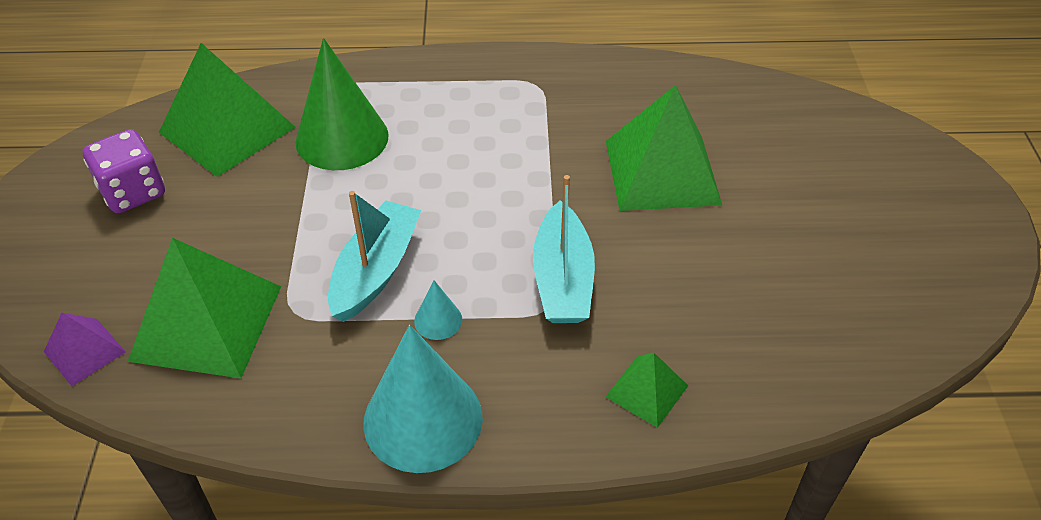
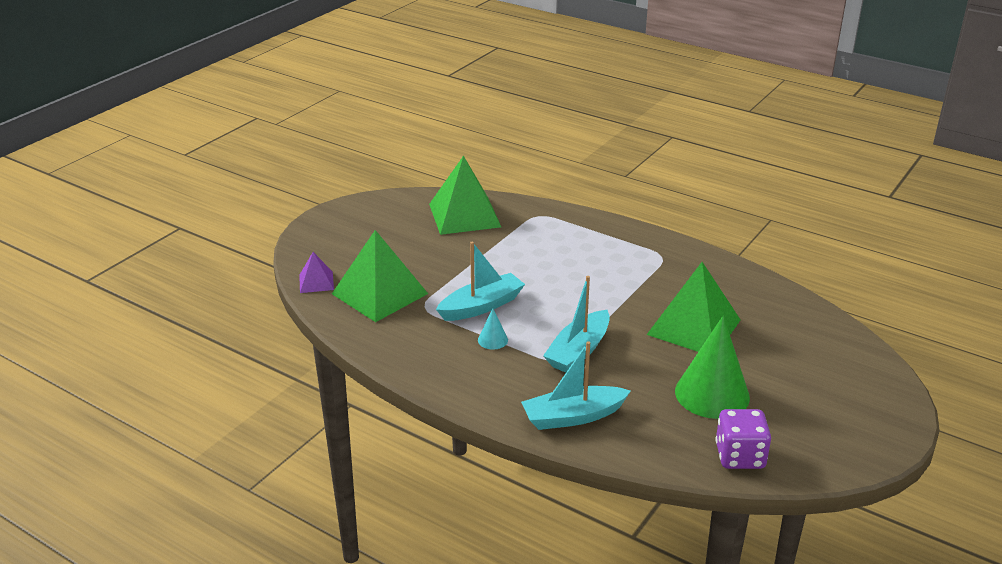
camera: 35 degrees right, 15 degrees down
purple dice [82,129,165,213] -> purple dice moved to [715,409,771,469]
green cone [296,38,389,170] -> green cone moved to [675,316,750,419]
turquoise cone [363,325,483,473] -> none
green pyramid [605,353,688,428] -> turquoise boat [521,341,631,430]

